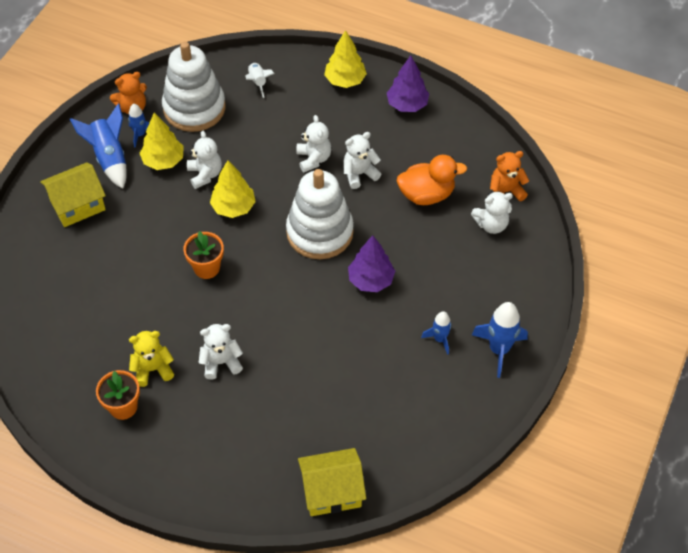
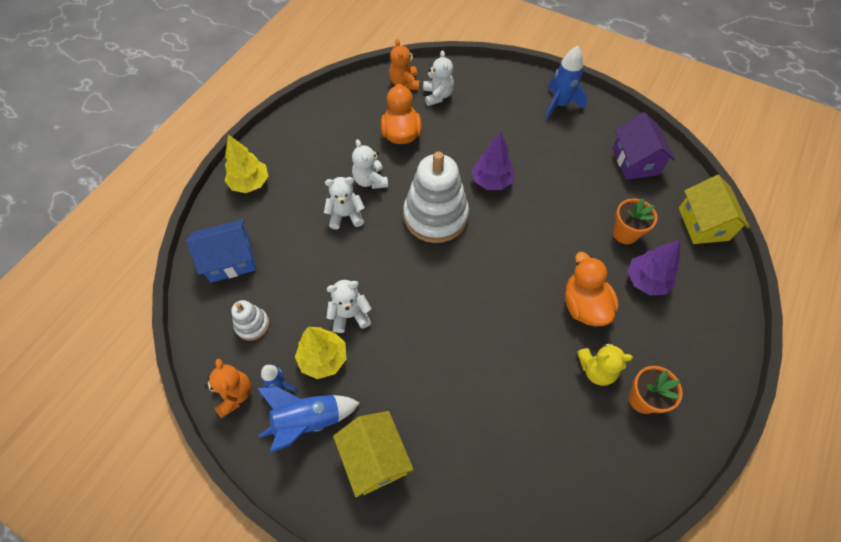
camera: 85 degrees left, 5 degrees up
yellow teddy bear [129,331,174,387] -> yellow teddy bear turned 75 degrees counterclockwise [577,341,633,386]
white stacking toy [162,42,226,132] -> white stacking toy [231,300,269,341], size x0.47
orange flower pot [183,231,224,279] -> orange flower pot moved to [613,198,657,244]
white teddy bear [199,324,243,380] -> orange duck [565,252,619,326]
yellow tree [210,160,256,218] -> none
white rocket [246,62,275,98] -> blue house [186,219,256,283]
purple tree [387,55,429,112] -> purple tree moved to [628,240,680,296]
blue rocket [421,311,452,355] -> none
none -> purple house [612,112,675,180]

